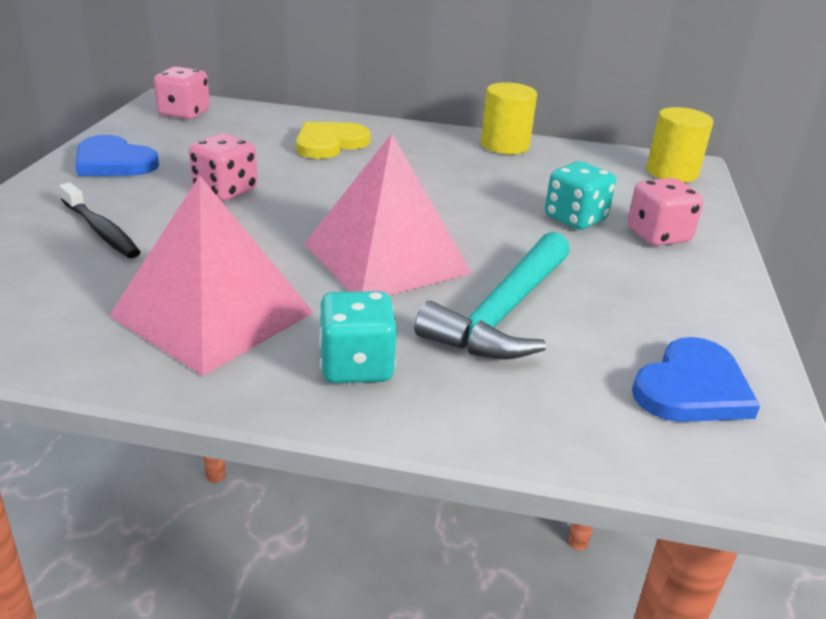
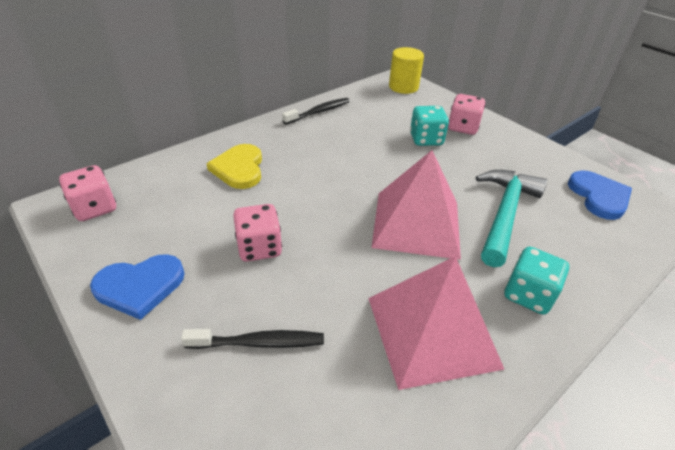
camera: 50 degrees left, 10 degrees up
turquoise hammer [414,232,570,360] -> turquoise hammer turned 135 degrees counterclockwise [476,170,547,267]
yellow cylinder [481,82,537,154] -> black toothbrush [282,98,350,125]

